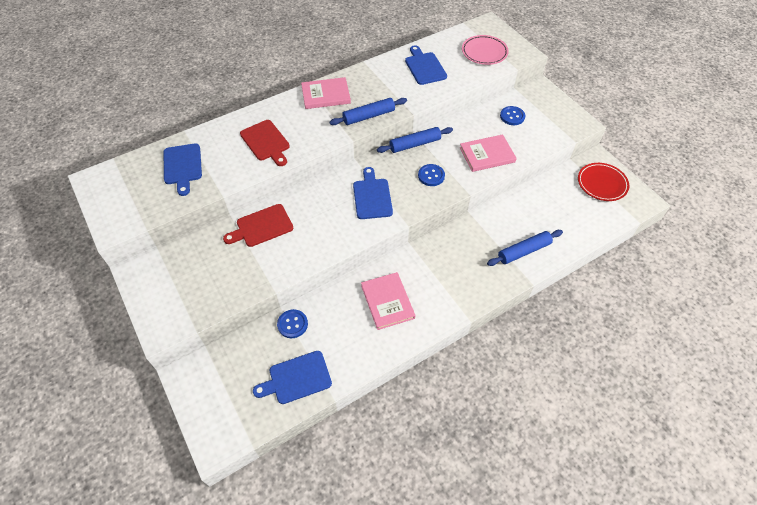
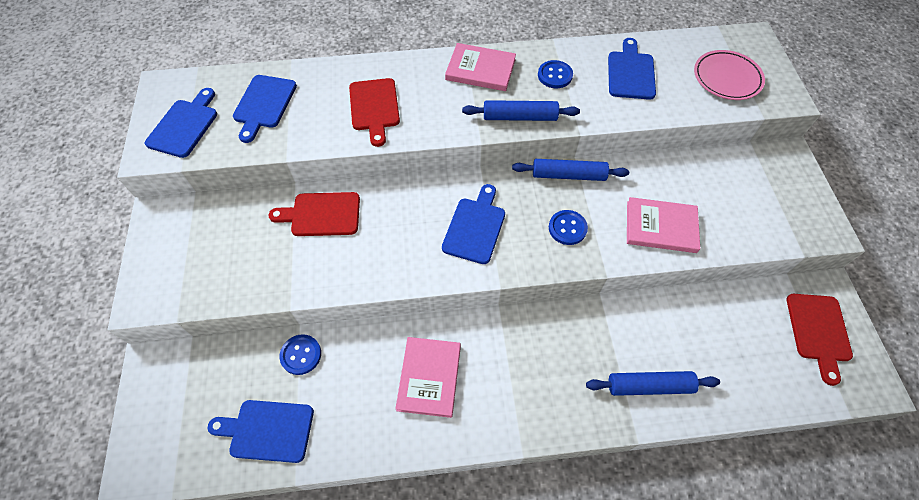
camera: 25 degrees right, 5 degrees up
blue button [500,106,525,125] -> blue button moved to [538,60,573,88]
red plate [578,163,629,201] -> red cutting board [786,294,853,386]
none -> blue cutting board [145,88,217,158]

